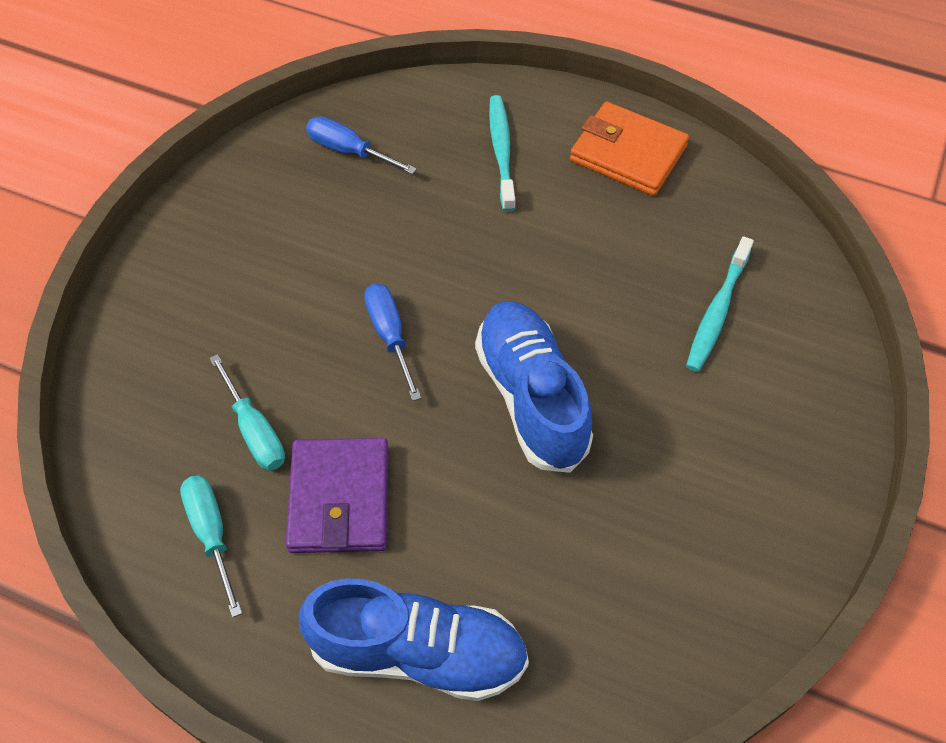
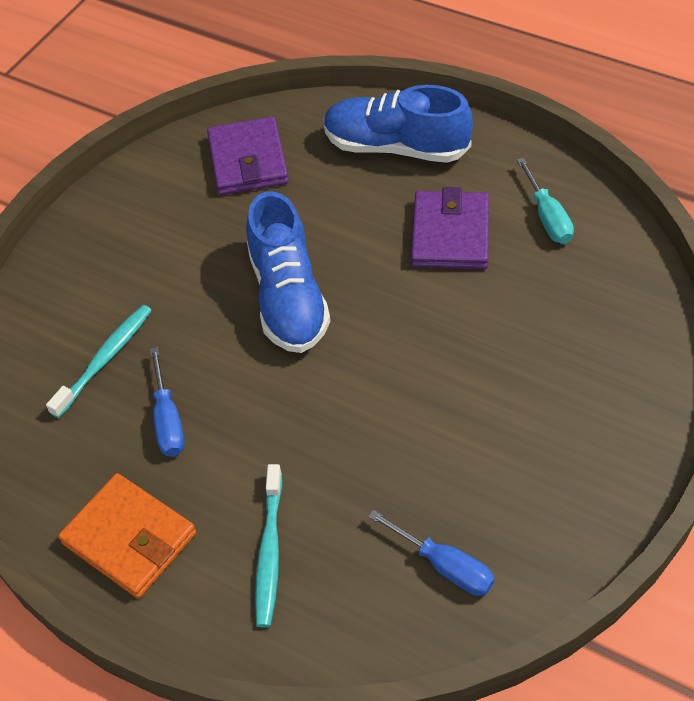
camera: 170 degrees left, 5 degrees down
turquoise screwdriver [209,354,285,471] -> none
blue screwdriver [364,284,421,401] -> blue screwdriver moved to [150,347,185,457]
none -> purple wallet [207,117,289,195]

